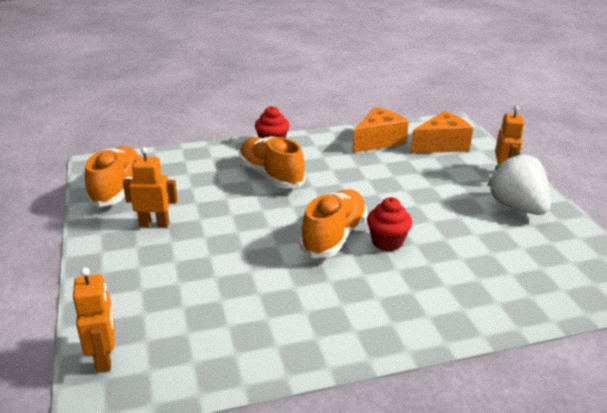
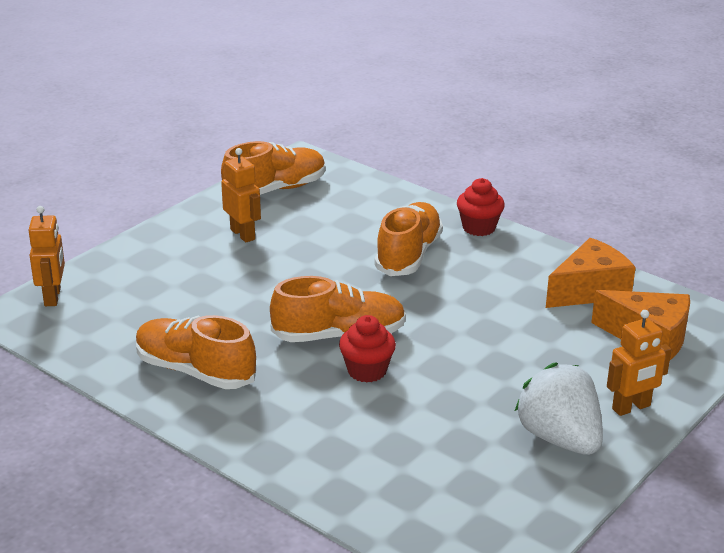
camera: 55 degrees right, 0 degrees up
orange robot [73,267,115,373] -> orange robot turned 45 degrees counterclockwise [28,206,65,306]
orange cheese [352,107,409,153] -> orange cheese turned 45 degrees counterclockwise [546,238,636,308]
white strawberry [487,152,551,215] -> white strawberry turned 60 degrees counterclockwise [515,362,603,455]
none -> orange shoe [136,315,256,389]

